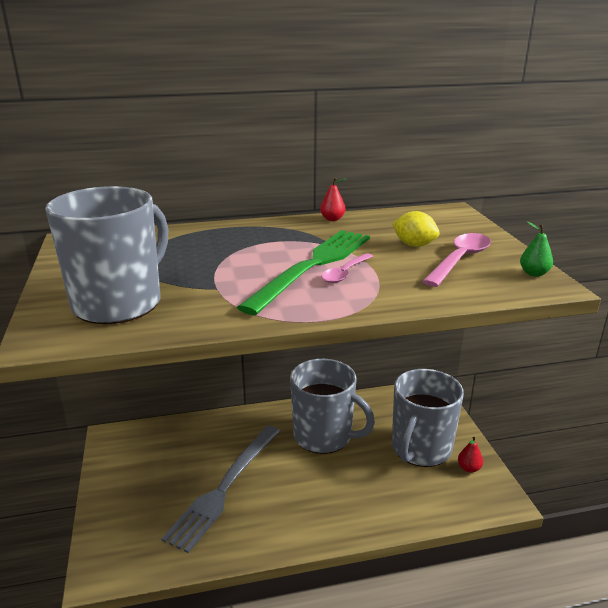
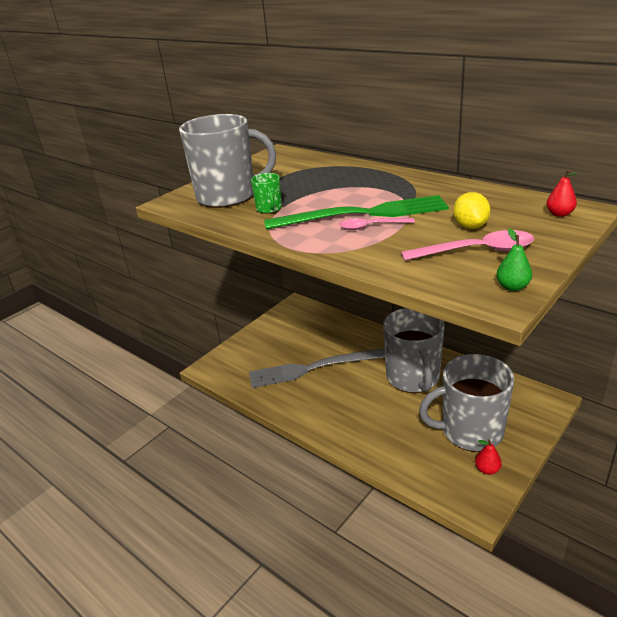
camera: 55 degrees right, 5 degrees up
red pear [320,178,346,221] -> red pear moved to [547,170,578,217]
none -> green mug [251,173,282,214]

